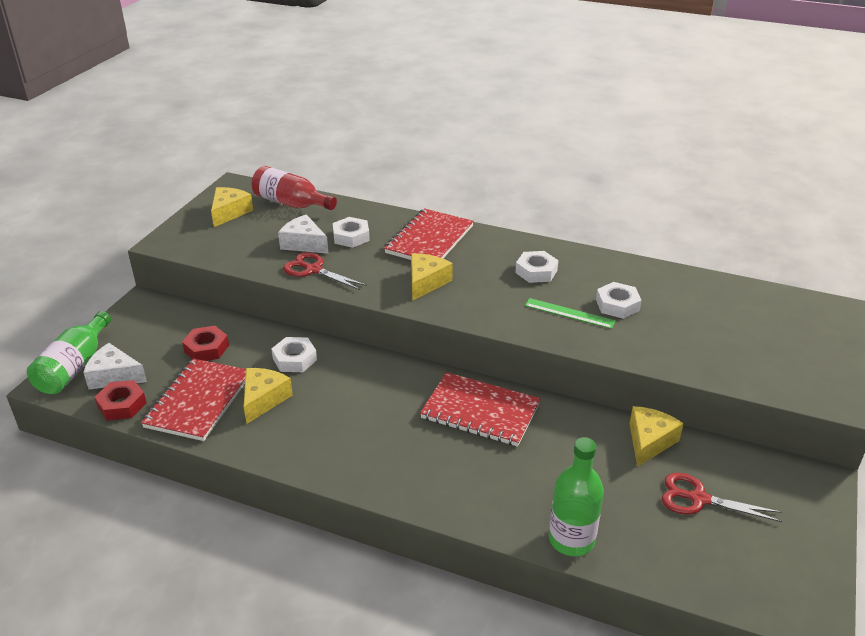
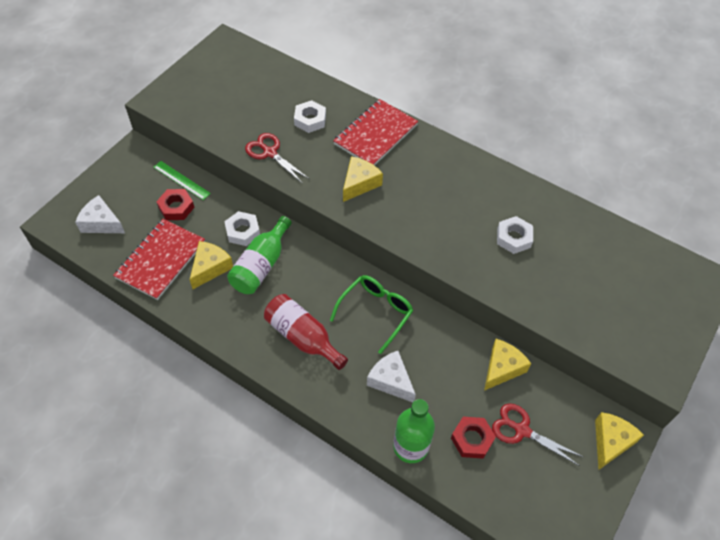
camera: 10 degrees right, 20 degrees up
green bottle [27,311,111,394] -> green bottle moved to [227,216,291,294]
red nut [94,380,147,421] -> red nut moved to [451,417,496,459]
yellow cheese [211,187,253,227] -> yellow cheese moved to [595,412,644,470]
red bottle [252,166,337,210] -> red bottle moved to [264,294,348,370]
white cheese [278,214,328,254] -> white cheese moved to [367,351,416,402]
red notebook [420,372,540,447] -> green glasses [330,275,413,354]
white nut [515,251,558,283] -> none
green ruler [525,298,616,329] -> green ruler moved to [153,161,211,200]

